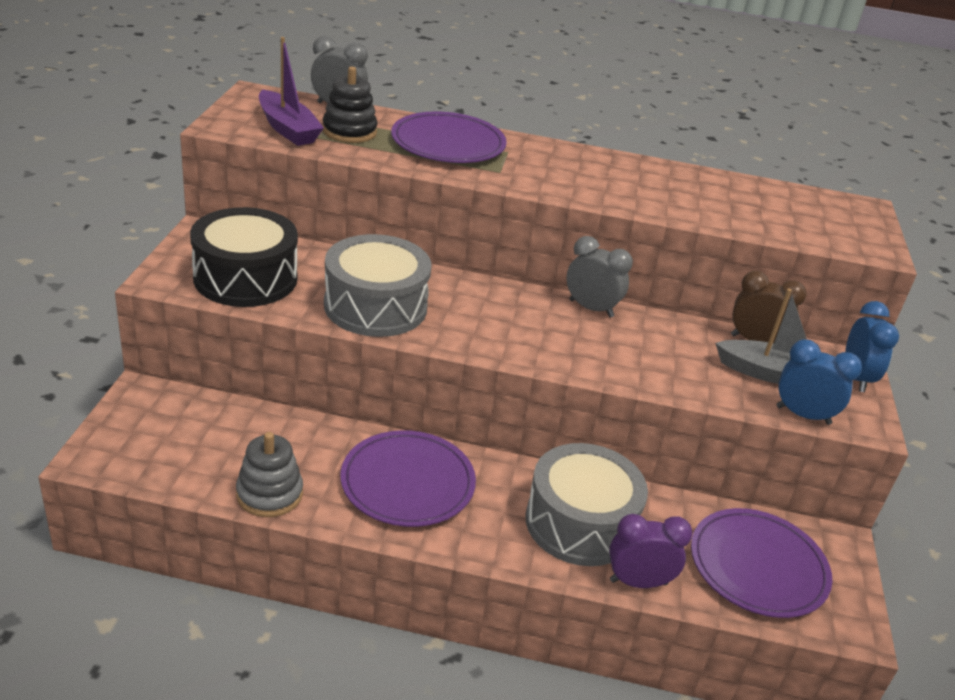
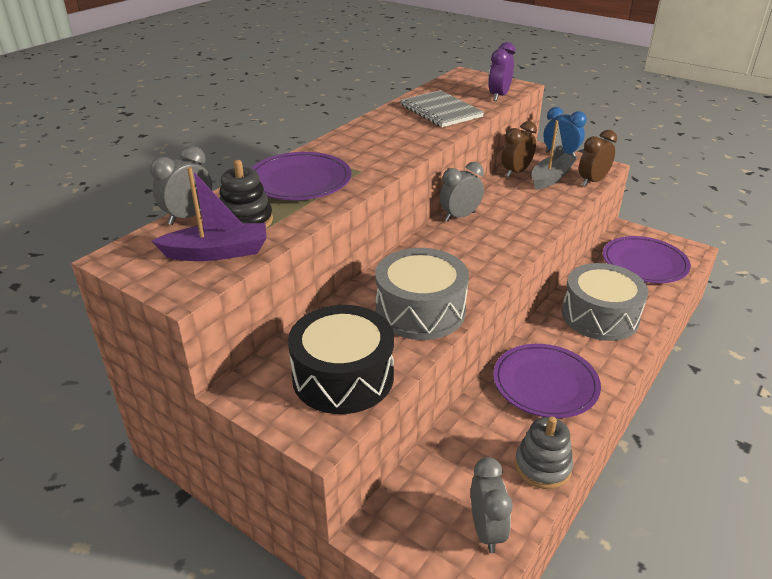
camera: 60 degrees left, 0 degrees up
purple clock [609,514,693,588] -> purple clock moved to [488,42,515,101]
blue clock [776,339,862,425] -> brown clock [579,130,617,187]
none -> grey notebook [400,90,484,127]
none -> grey clock [471,457,513,553]

